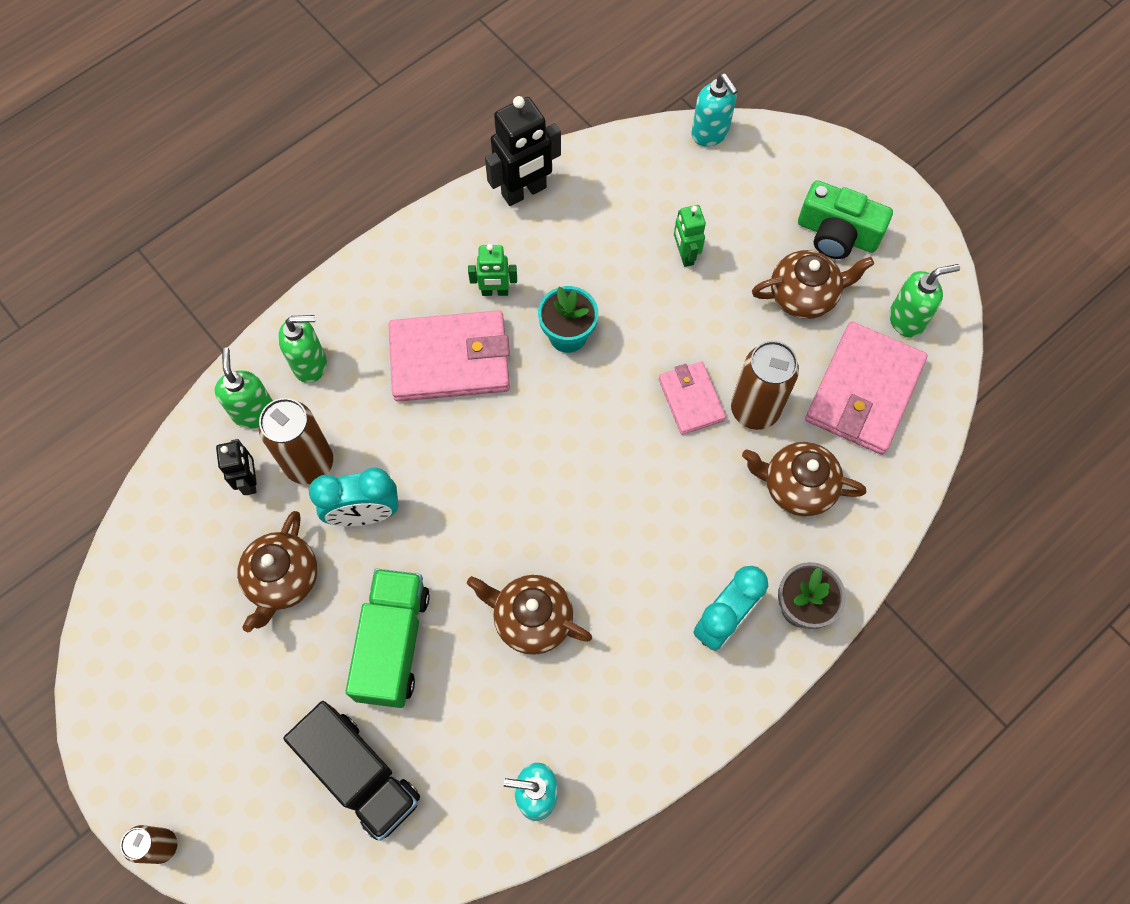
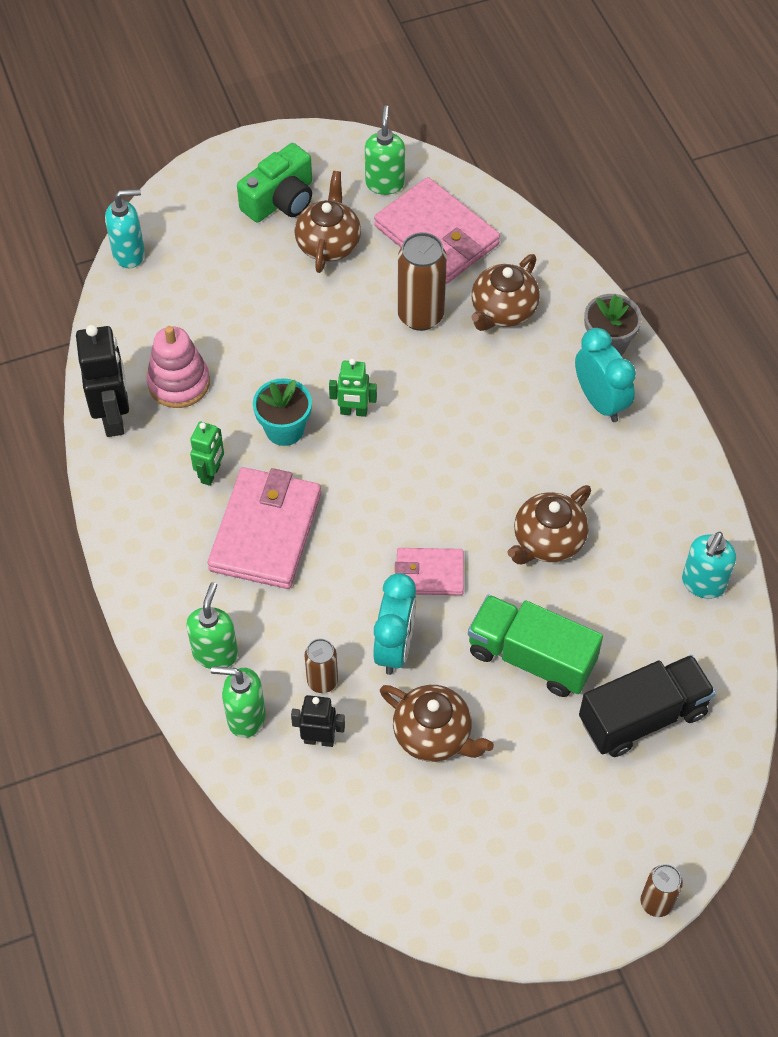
camera: 70 degrees left, 10 degrees down
brown can [259,398,333,484] -> brown can [305,639,338,693], size x0.59
pink wallet [658,362,726,435] -> pink wallet moved to [395,548,464,595]
green robot [674,205,706,267] -> green robot moved to [329,359,377,417]
none -> pink stacking toy [146,326,210,408]

